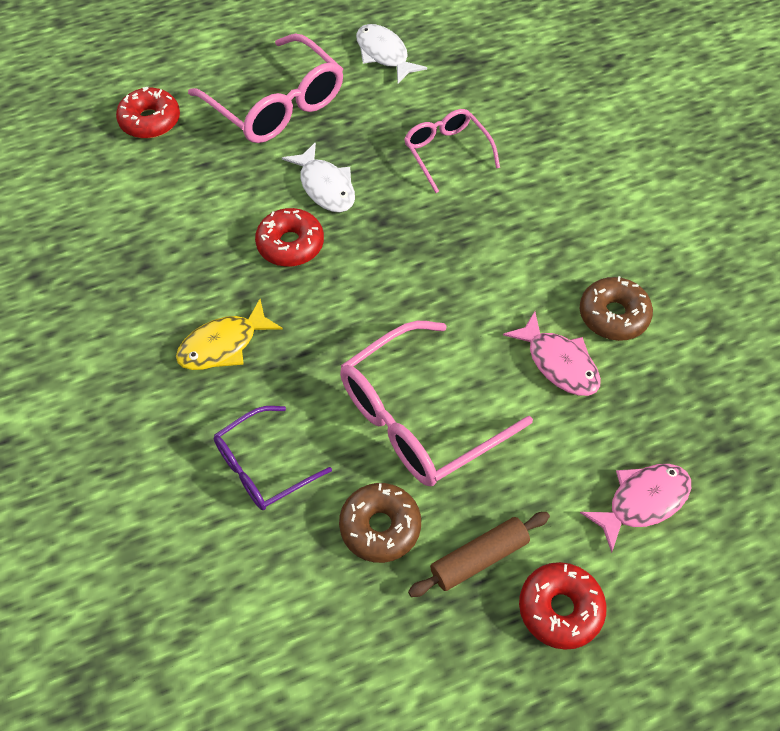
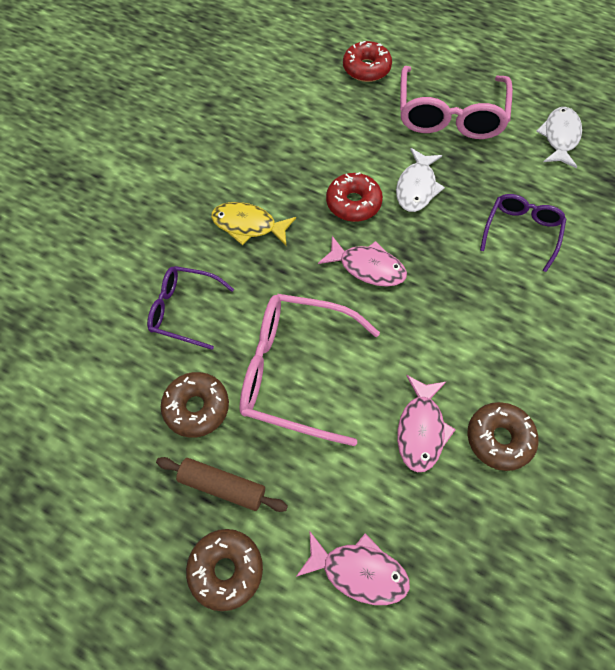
camera: 50 degrees right, 5 degrees up
pink glasses [404,109,500,193] -> purple glasses [480,194,566,272]
red donut [519,562,607,650] -> brown donut [186,529,263,611]
none -> pink fish [318,236,407,287]

